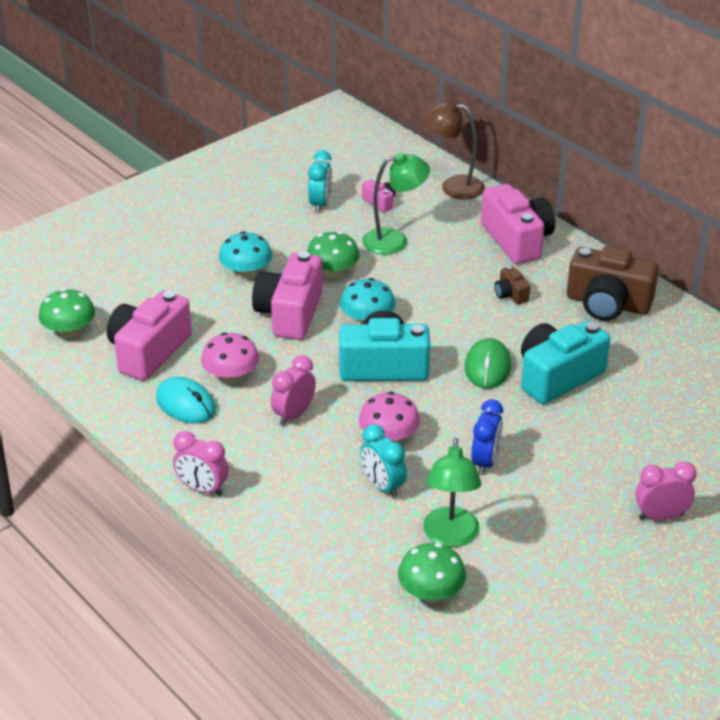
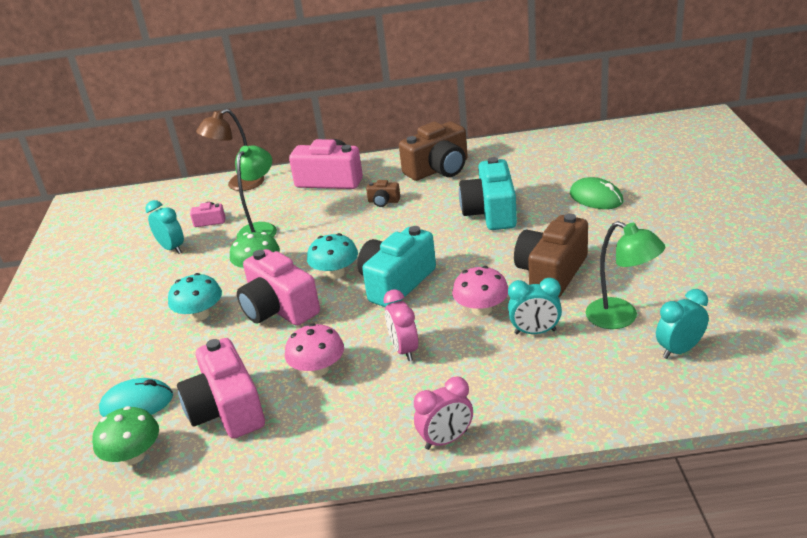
camera: 50 degrees left, 5 degrees down
turquoise mouse [156,377,216,424] -> turquoise mouse moved to [99,378,173,417]
green mushroom [398,543,466,603] -> turquoise clock [656,289,709,359]
green mouse [465,338,511,389] -> green mouse moved to [570,177,623,209]
blue clock [471,399,503,475] -> brown camera [514,214,588,297]
pink clock [636,461,697,521] -> none

